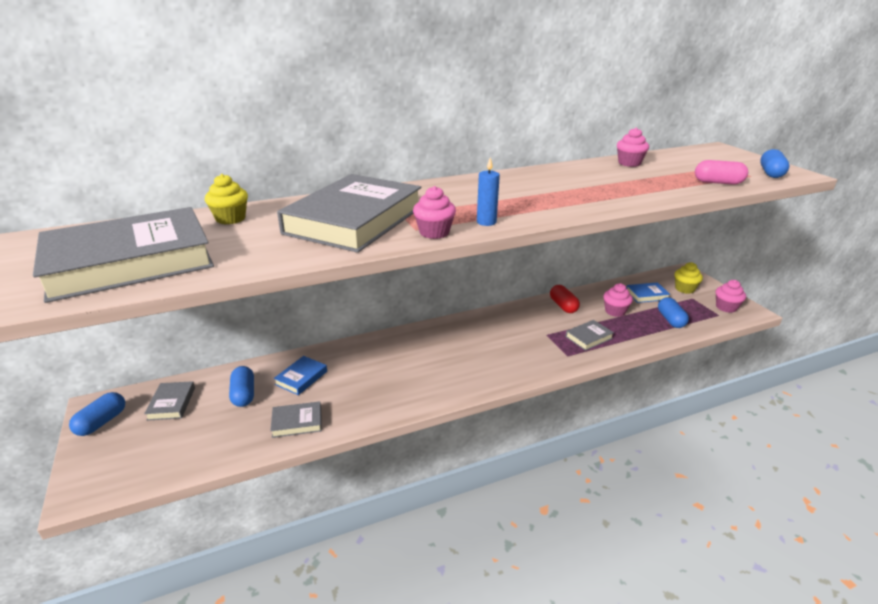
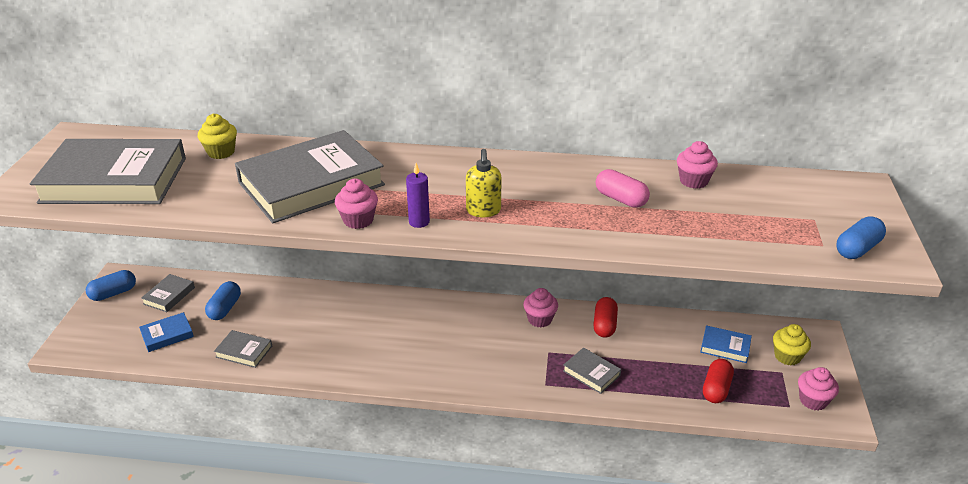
camera: 30 degrees right, 5 degrees up
blue book [274,356,327,395] -> blue book moved to [139,312,194,352]
blue candle [477,157,500,226] -> purple candle [406,163,430,228]
grey book [565,320,614,351] -> grey book turned 45 degrees clockwise [563,347,621,394]
pink cupcake [603,283,633,317] -> pink cupcake moved to [523,288,558,328]
blue capsule [658,297,689,328] -> red capsule [703,359,734,403]
pink capsule [695,160,748,185] -> pink capsule moved to [596,169,650,208]
none -> yellow soap dispenser [466,149,502,217]

